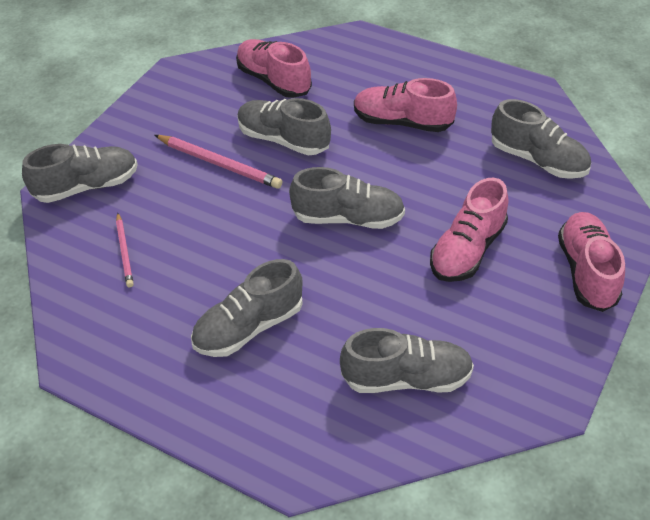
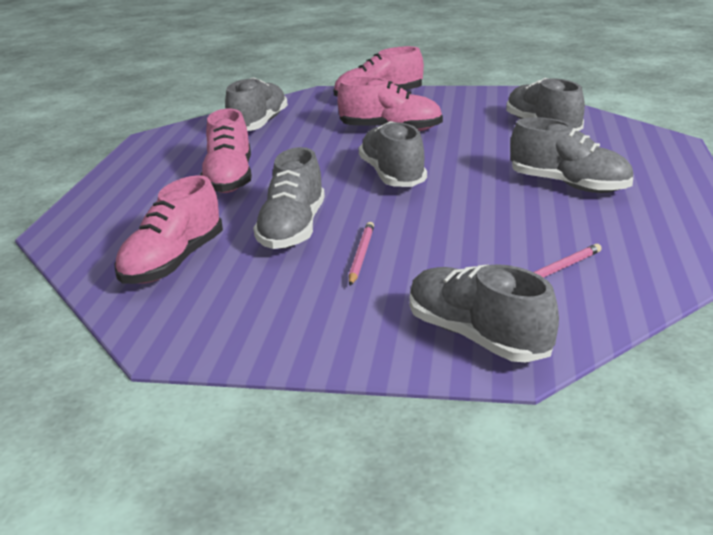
camera: 110 degrees left, 20 degrees down
pink pencil [155,135,282,189] -> pink pencil [349,222,374,286], size x0.61

